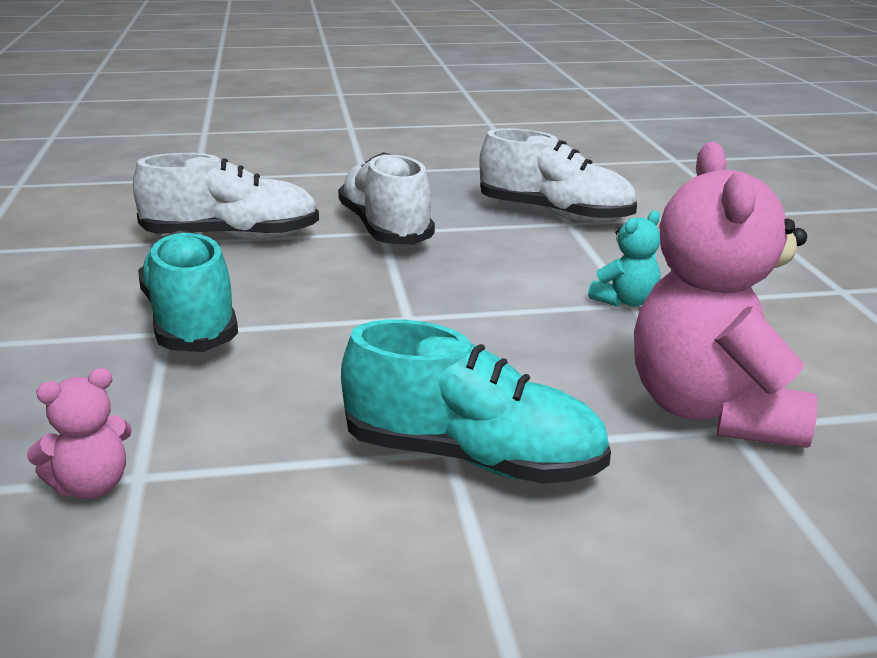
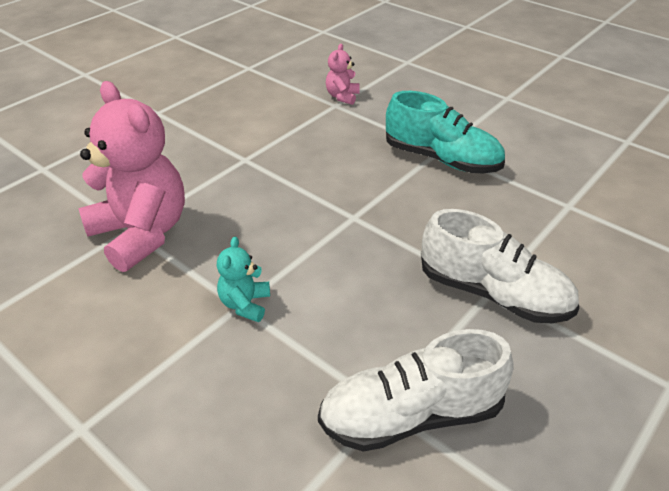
camera: 140 degrees right, 15 degrees up
white shoe [133,153,319,240] -> none
turquoise shoe [341,319,611,483] -> none

